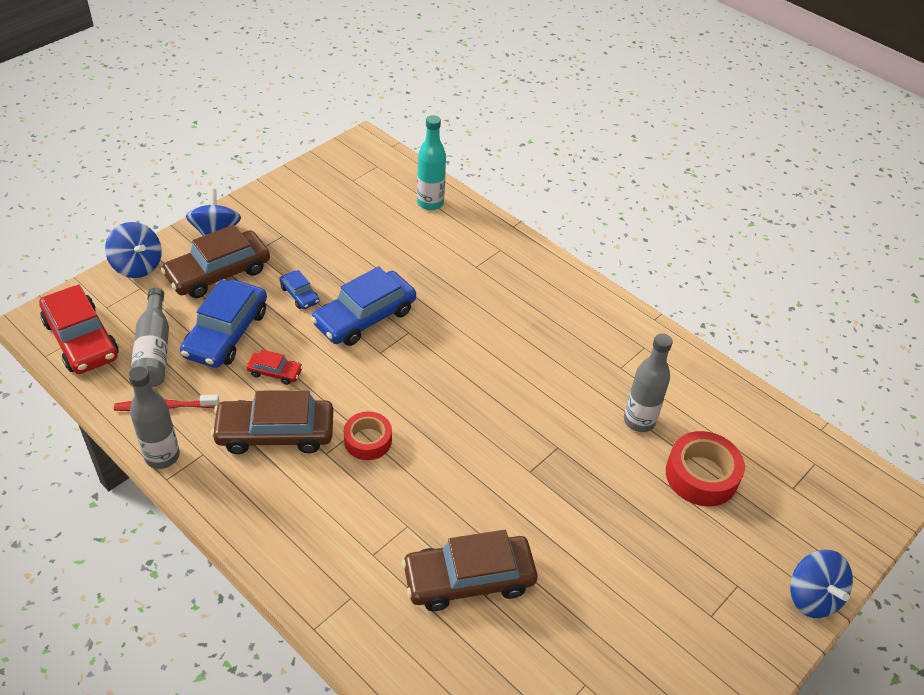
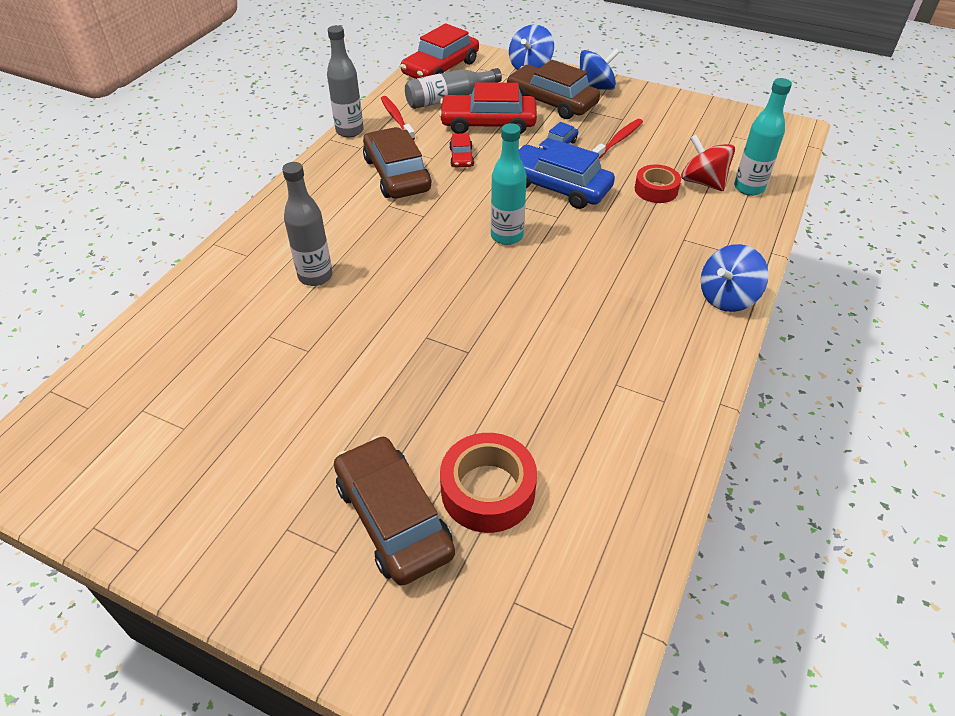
camera: 75 degrees right, 0 degrees up
blue car [180,279,267,368] -> red car [439,82,537,134]
red tape [344,411,392,460] -> red tape moved to [635,164,681,203]
brown car [402,530,538,611] -> brown car moved to [334,436,455,586]
grey bottle [624,333,673,432] -> grey bottle moved to [282,162,332,286]
blue spinning top [790,550,853,618] -> blue spinning top moved to [700,244,769,312]
none -> turquoise bottle [491,123,527,245]
none -> red toothbrush [592,119,643,159]
none -> red spinning top [681,135,735,191]

